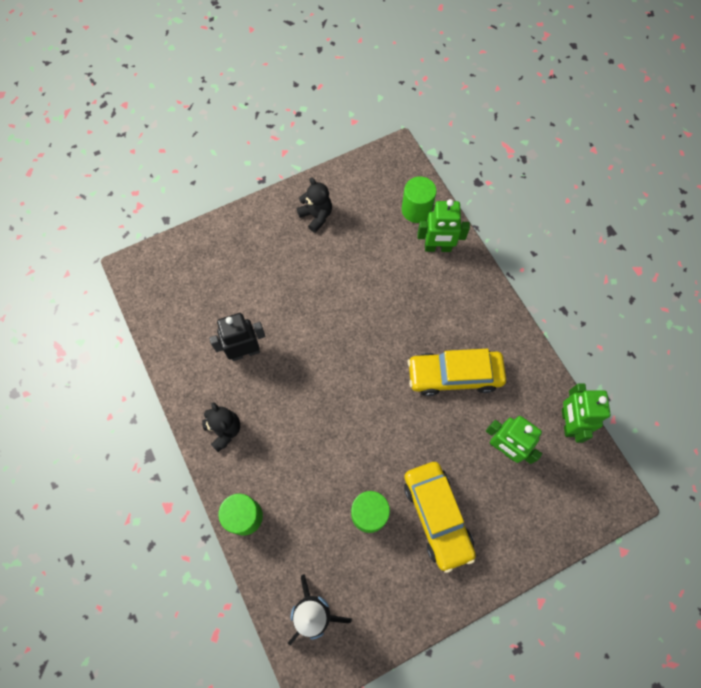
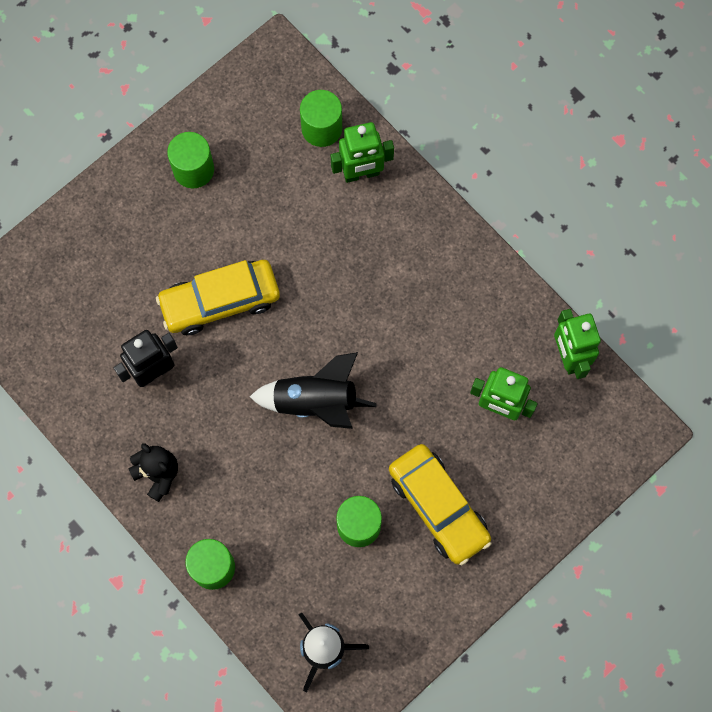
camera: 15 degrees left, 5 degrees up
black teddy bear [297,177,332,233] -> green cylinder [167,132,214,189]
yellow car [407,349,506,396] -> yellow car moved to [156,260,280,335]
none -> black rocket [250,352,377,429]

